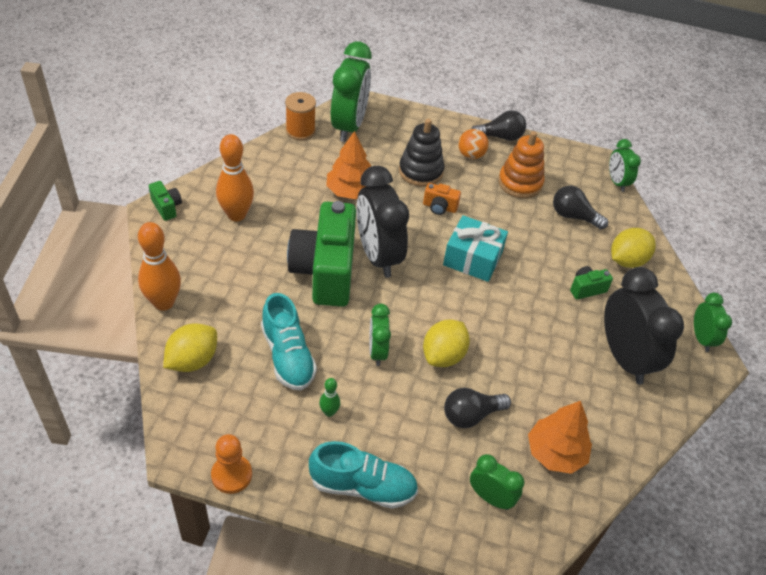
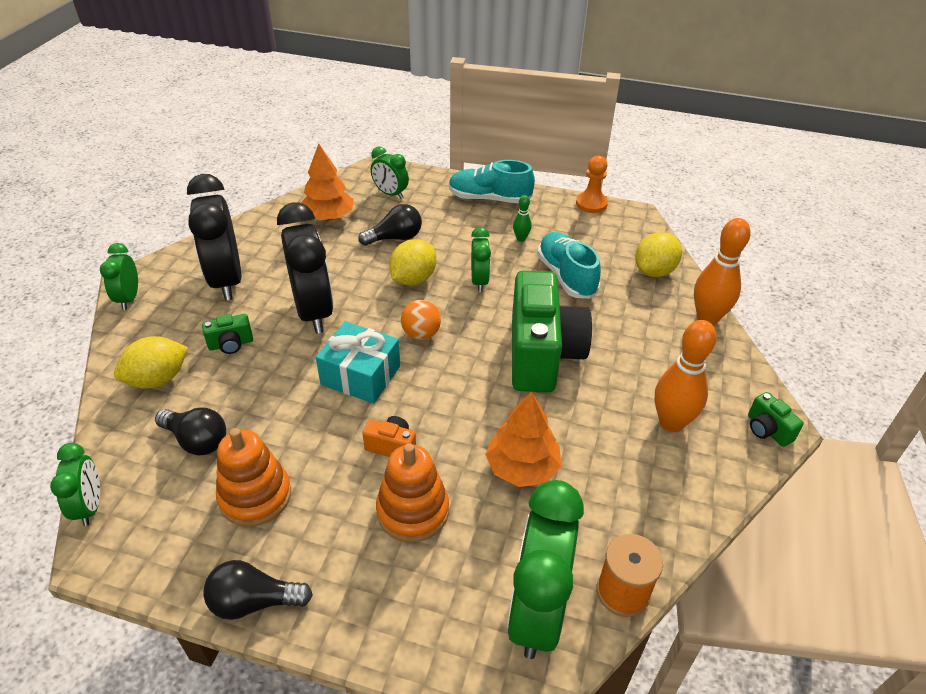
camera: 175 degrees left, 5 degrees down
black clock [356,166,409,278] -> black clock moved to [277,202,333,334]
black stacking toy [399,119,444,187] -> orange stacking toy [376,443,449,542]
orange ball [458,129,489,159] -> orange ball moved to [401,300,441,340]

